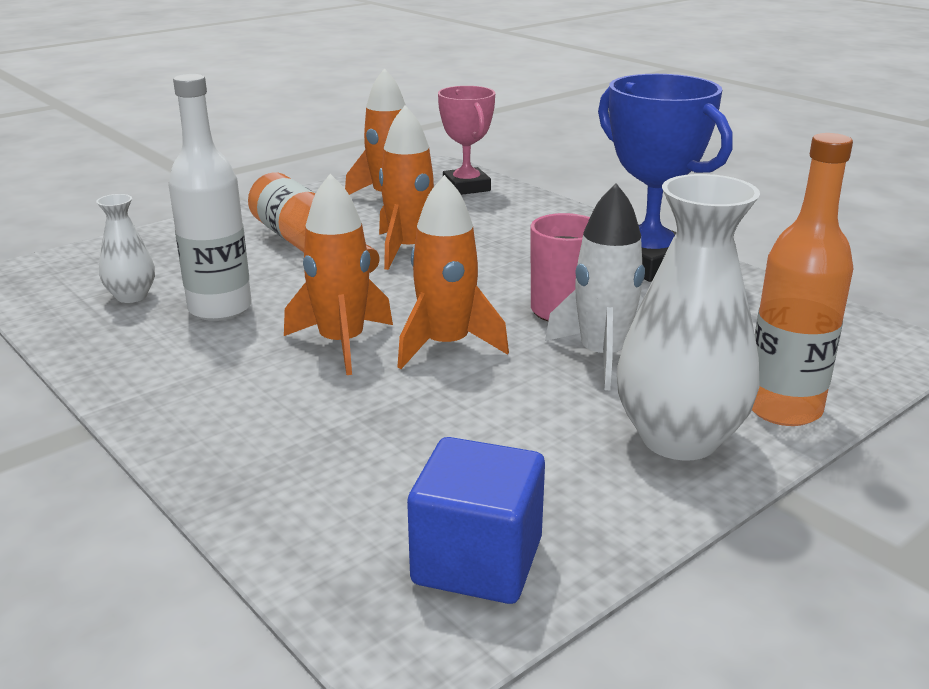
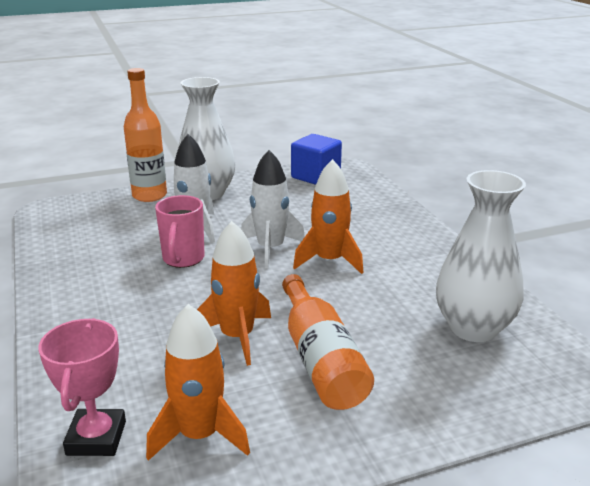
camera: 160 degrees left, 0 degrees up
white vase [96,194,155,303] -> white vase [436,170,526,342], size x1.97
white bottle [168,74,252,321] -> none
orange rocket [397,175,509,369] -> white rocket [241,150,305,268]
blue trophy [598,74,733,282] -> none

